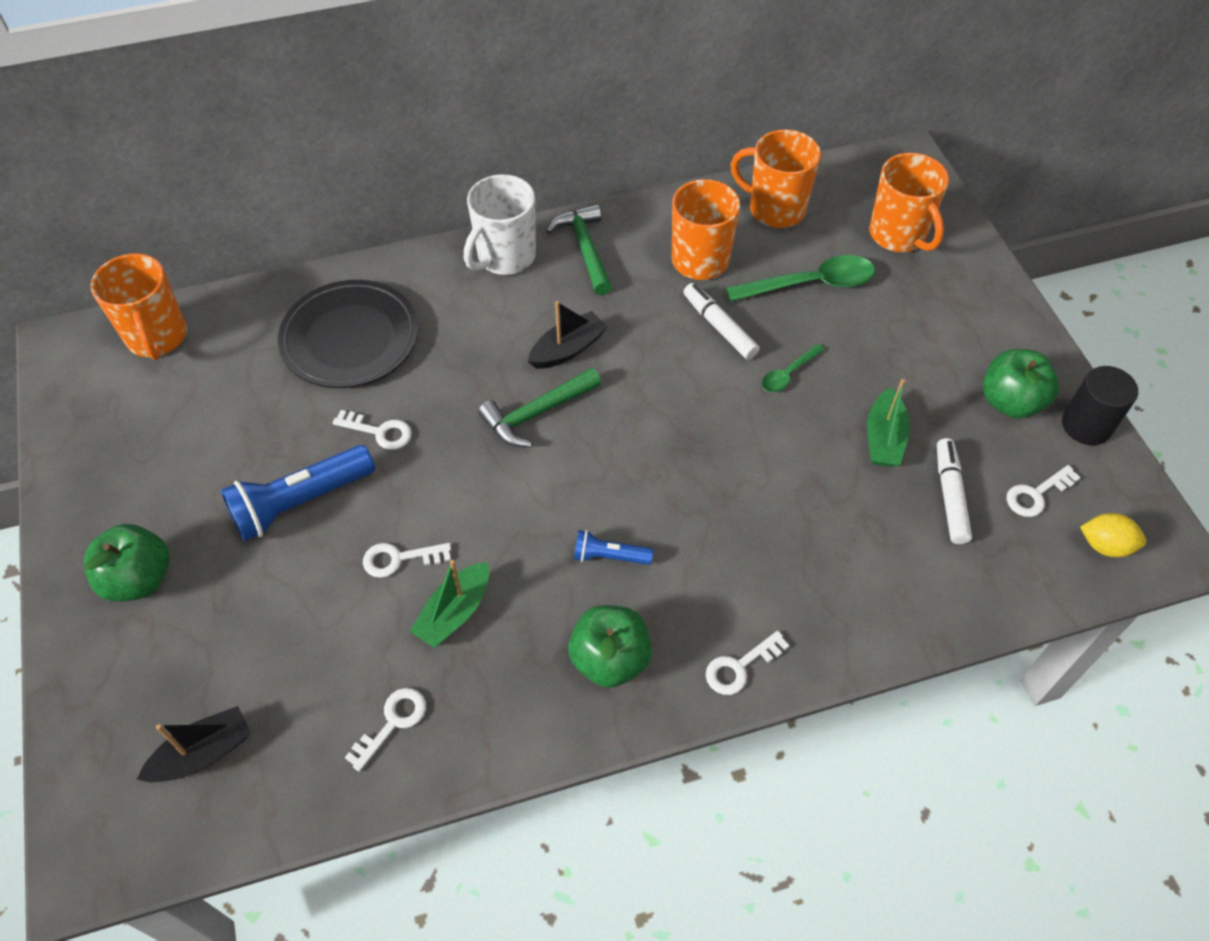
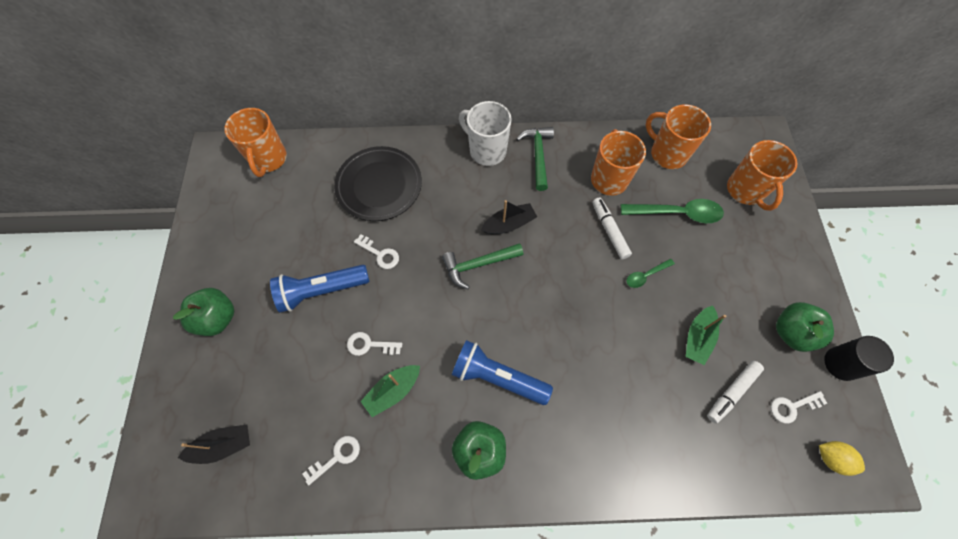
camera: 15 degrees right, 10 degrees up
white mug [464,174,536,275] -> white mug turned 75 degrees clockwise [459,101,512,166]
blue flashlight [574,530,653,565] -> blue flashlight [452,340,553,405], size x1.92
white key [706,631,789,695] -> none
white marker [937,438,972,544] -> white marker turned 150 degrees counterclockwise [707,361,764,424]

